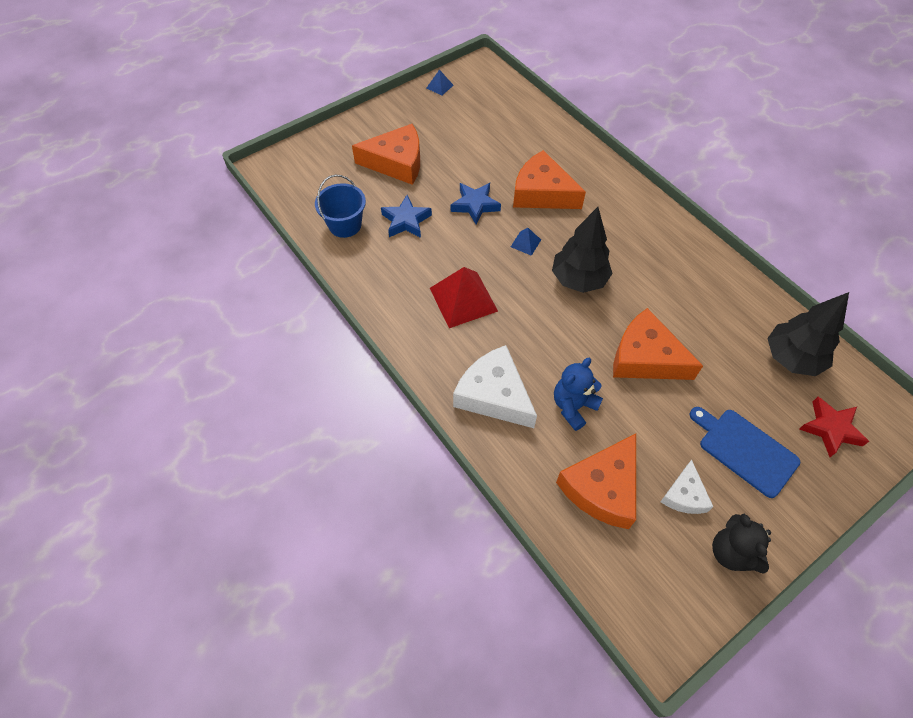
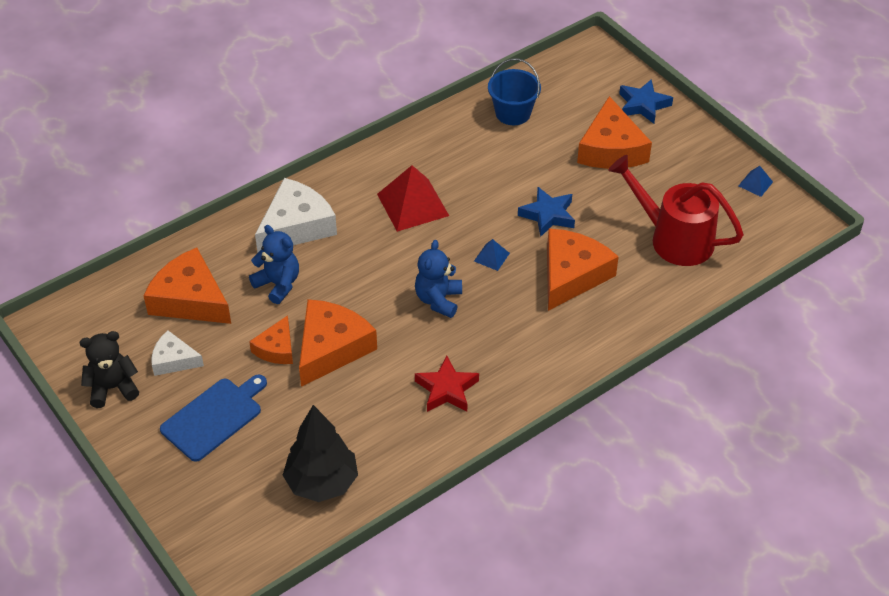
camera: 90 degrees right, 10 degrees down
blue star [381,195,432,238] -> blue star moved to [619,79,673,124]
black tree [552,207,613,293] -> blue teddy bear [415,240,462,318]
red star [799,397,869,457] -> red star moved to [415,355,479,412]
none -> orange cheese [249,315,293,364]
none -> red watering can [608,155,744,266]

